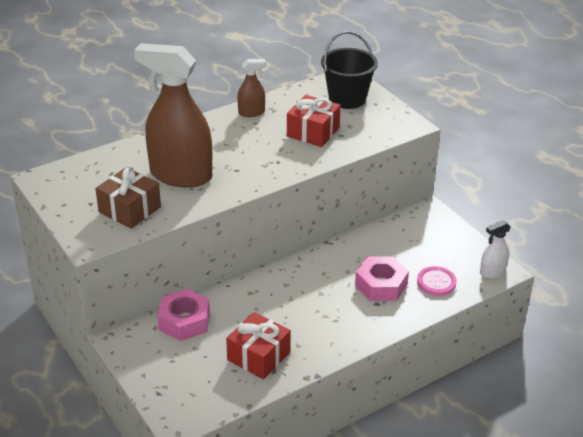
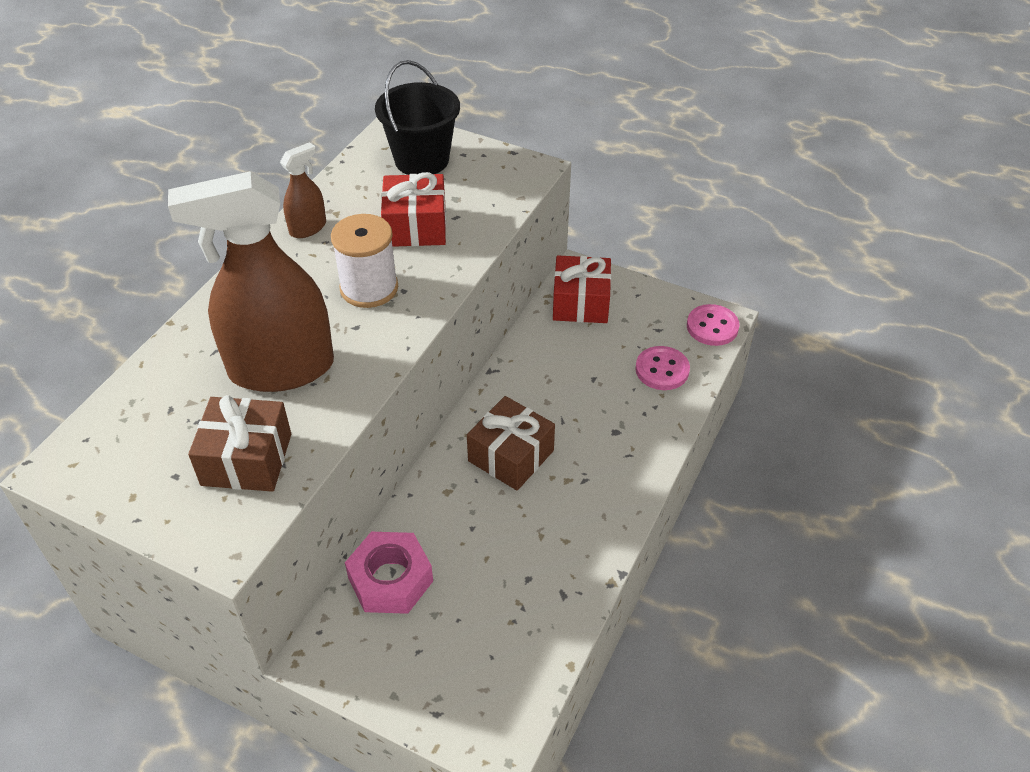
camera: 30 degrees left, 10 degrees up
red gift [226,312,291,379] -> red gift moved to [553,255,611,323]
pink nut [355,256,409,301] -> none
white spray bottle [480,220,511,278] -> pink button [687,304,740,346]
none -> white spool [331,214,398,308]
none -> brown gift [467,396,555,491]

